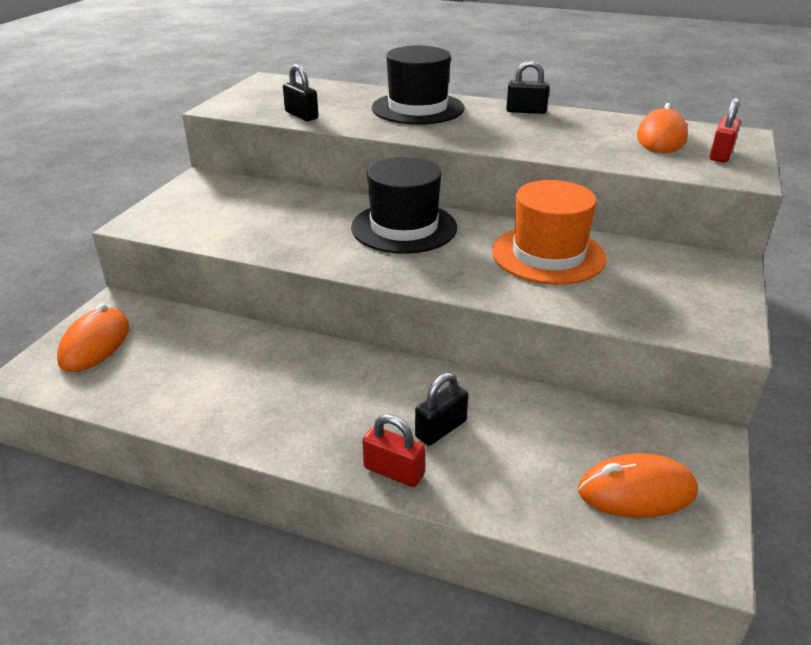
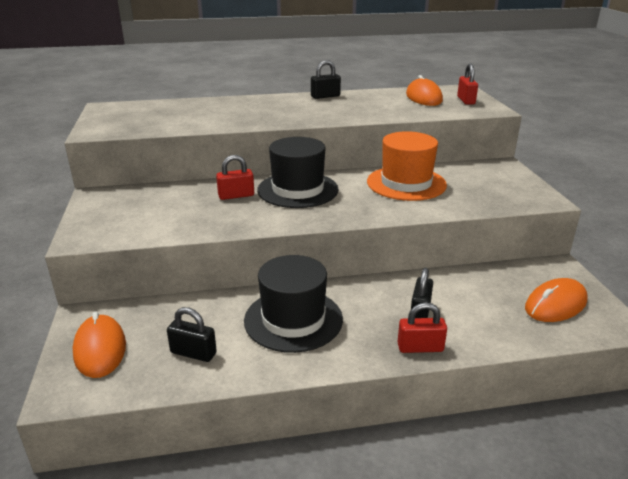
camera: 30 degrees left, 5 degrees down
black padlock [283,64,319,121] -> black padlock moved to [167,307,217,362]
black hat [372,46,465,125] -> black hat moved to [244,255,343,353]
none -> red padlock [216,155,254,200]

